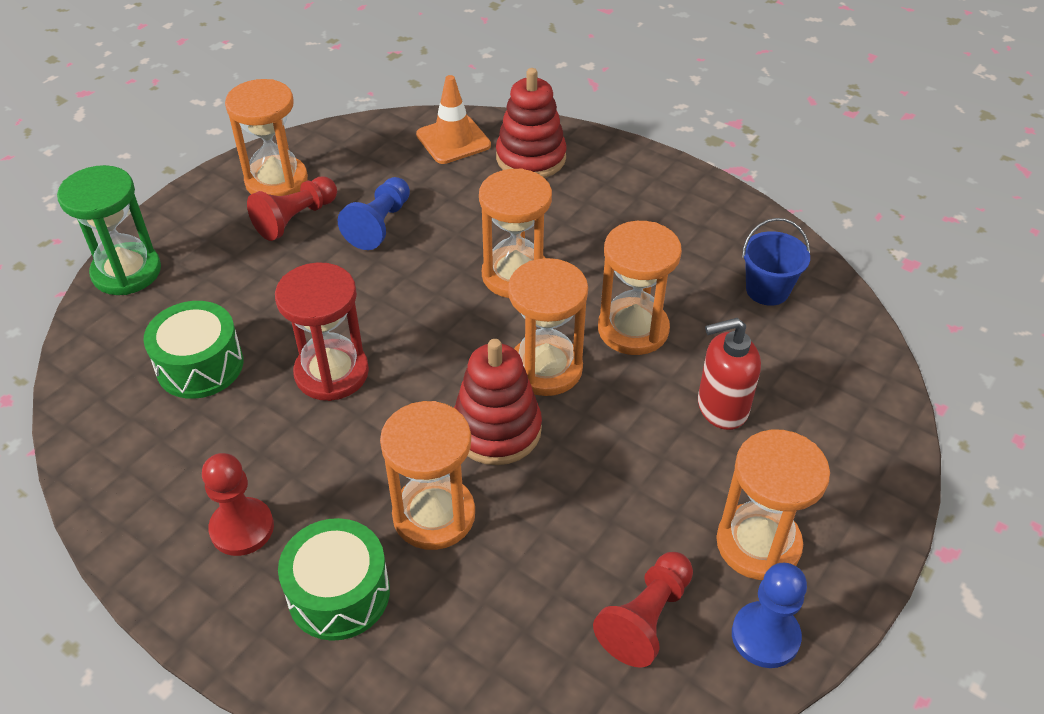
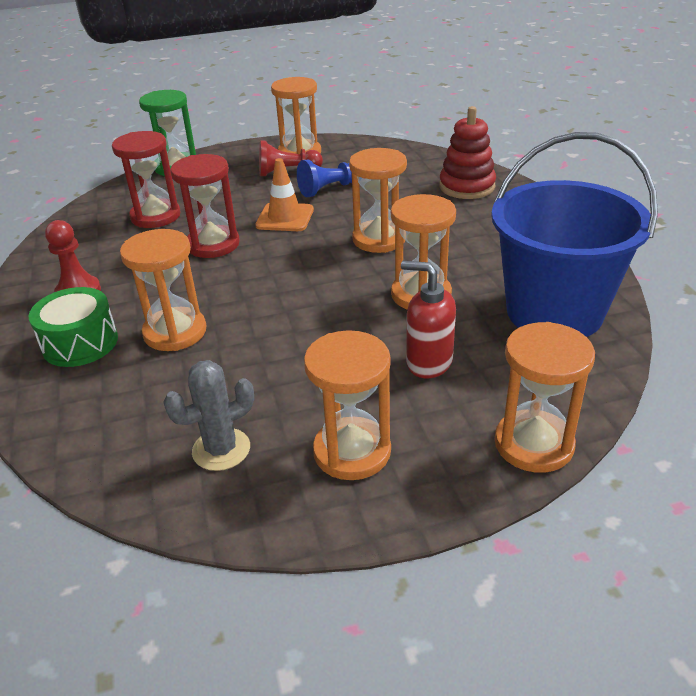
camera: 40 degrees right, 10 degrees down
green drum [143,301,243,399] -> red hourglass [112,131,180,228]
orange traffic cone [416,75,491,164] -> orange traffic cone moved to [255,158,314,231]
red stacking toy [454,339,542,465] -> none
orange hourglass [508,258,588,396] -> orange hourglass moved to [495,322,595,473]
red pawn [593,552,693,668] -> grey cactus [163,360,254,471]
blue pawn [732,563,807,668] -> none
blue bucket [742,218,810,306] -> blue bucket [491,132,658,337], size x2.39

